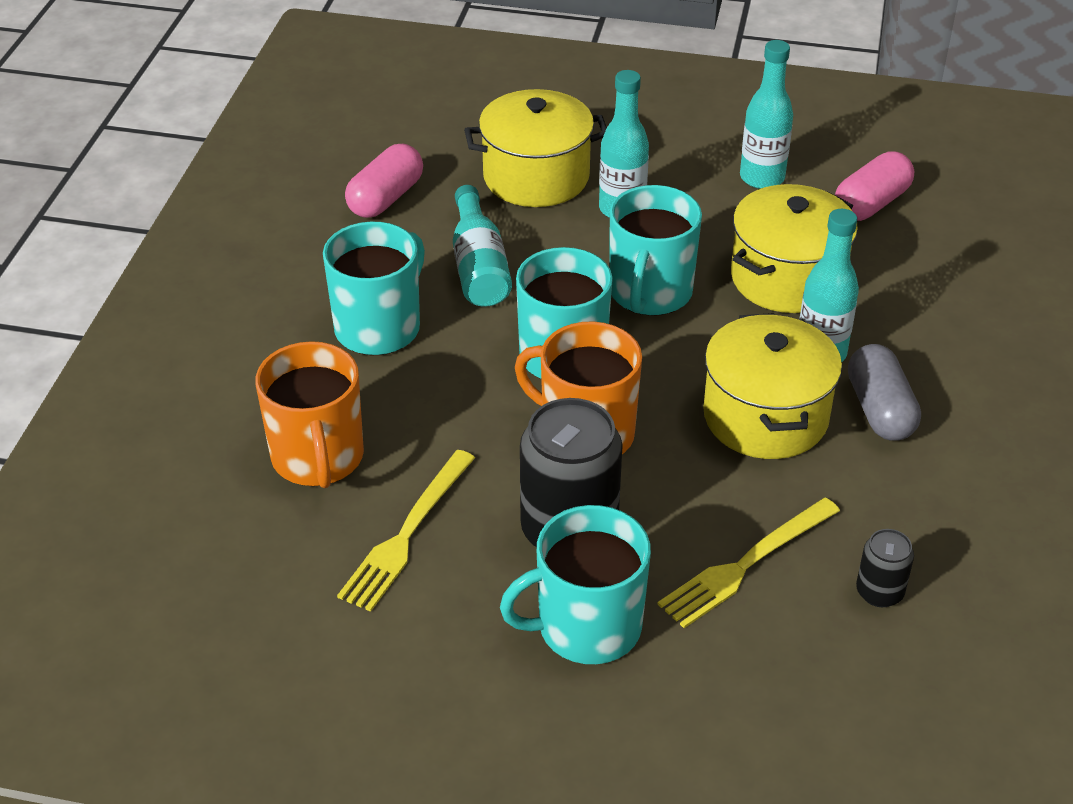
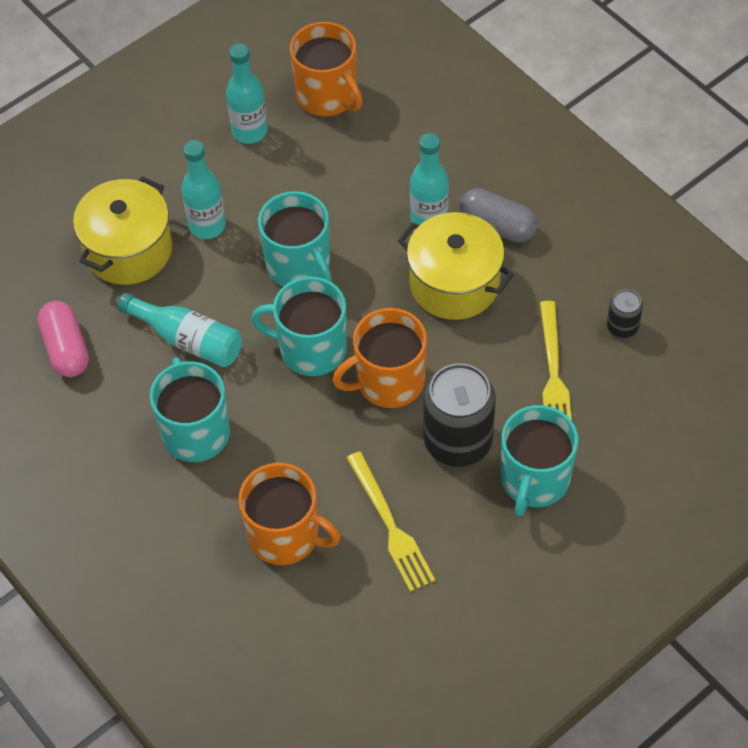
camera: 50 degrees left, 15 degrees up
yellow pot [731,184,858,313] -> none
pink capsule [835,151,914,221] -> orange mug [290,22,363,116]

